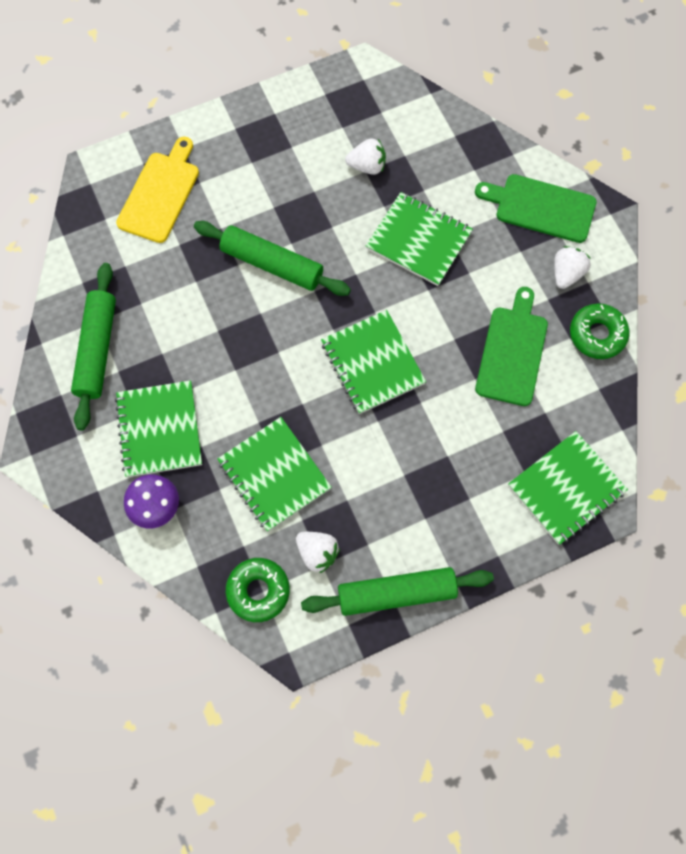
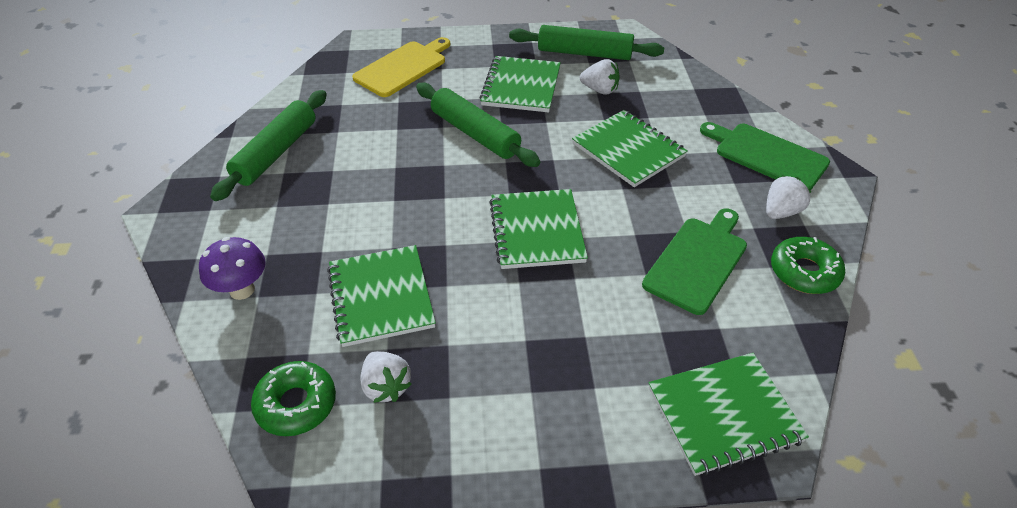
camera: 20 degrees right, 25 degrees down
green notebook [115,380,202,477] -> green notebook moved to [479,56,561,112]
green rolling pin [301,567,494,616] -> green rolling pin moved to [509,25,664,60]

